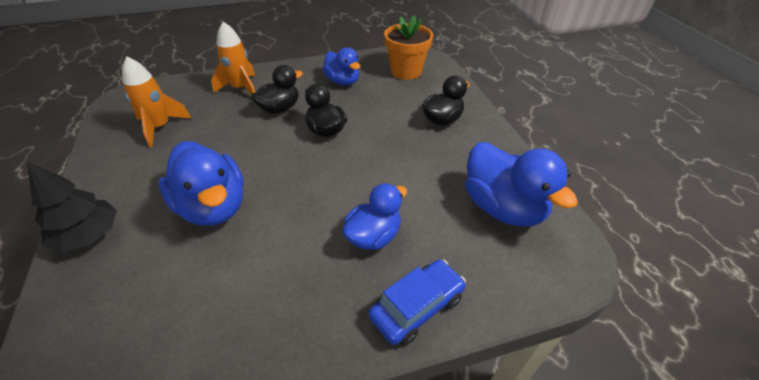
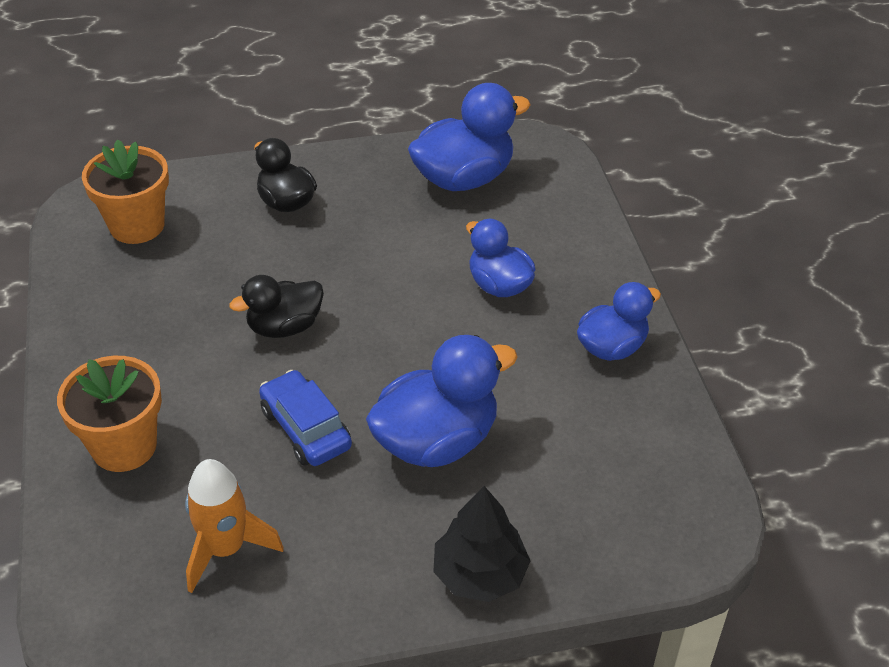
camera: 85 degrees left, 0 degrees up
orange rocket [211,21,255,94] -> orange flower pot [57,356,162,472]
black duck [251,65,303,114] -> none
blue duck [322,47,360,85] -> blue duck moved to [577,282,661,361]
blue car [369,259,466,346] -> blue car moved to [259,370,352,466]

